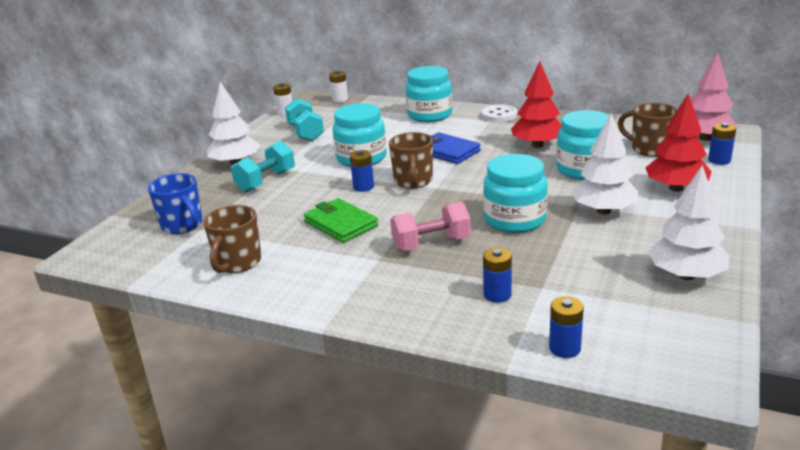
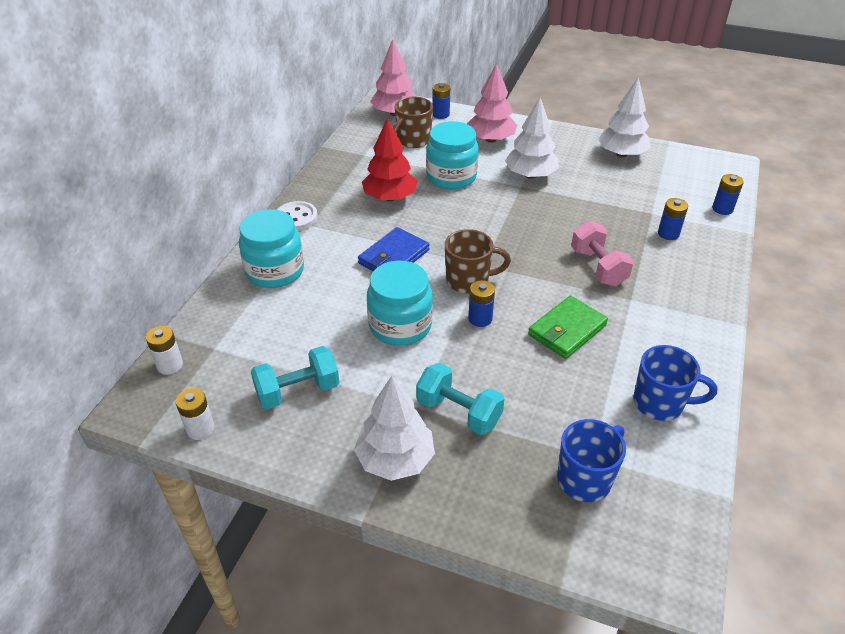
camera: 95 degrees left, 15 degrees up
brown mug [203,205,261,273] -> blue mug [633,345,717,421]
turquoise jar [483,154,548,233] -> none
red tree [646,93,712,192] -> pink tree [467,63,517,143]

